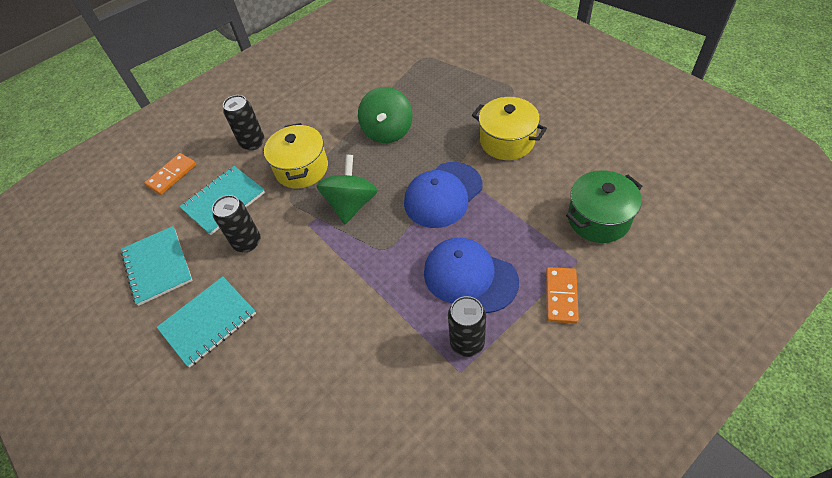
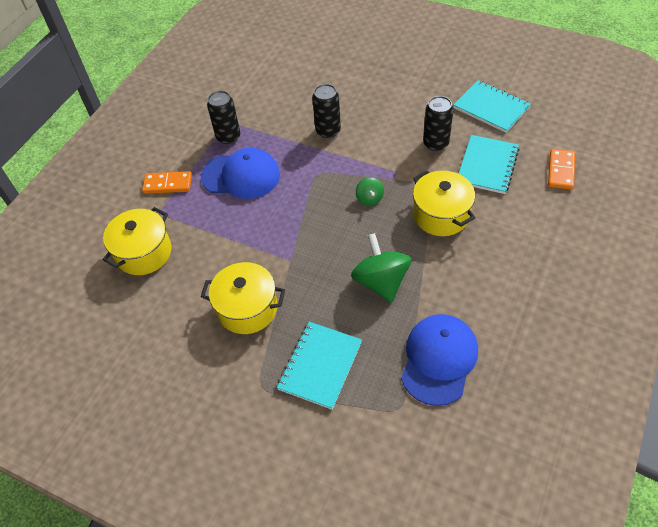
camera: 155 degrees right, 0 degrees up
turquoise notebook [157,276,256,368] -> turquoise notebook moved to [277,322,362,410]
black can [223,95,264,150] -> black can moved to [312,84,341,138]
green spinning top [317,155,378,224] -> green spinning top [356,177,384,206], size x0.51
blue cap [404,162,483,228] -> blue cap moved to [401,314,478,406]
orange domino [546,267,579,324] -> orange domino turned 75 degrees counterclockwise [142,171,192,194]
green pot [566,170,642,243] -> yellow pot [103,207,171,275]

